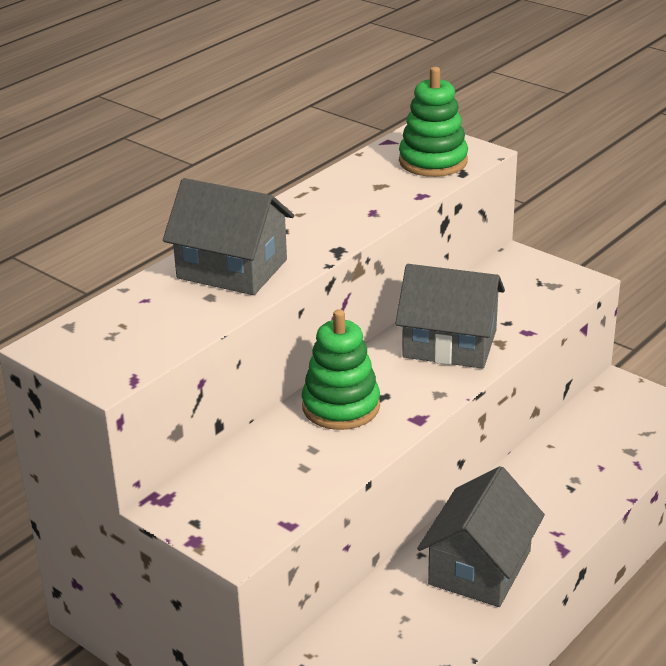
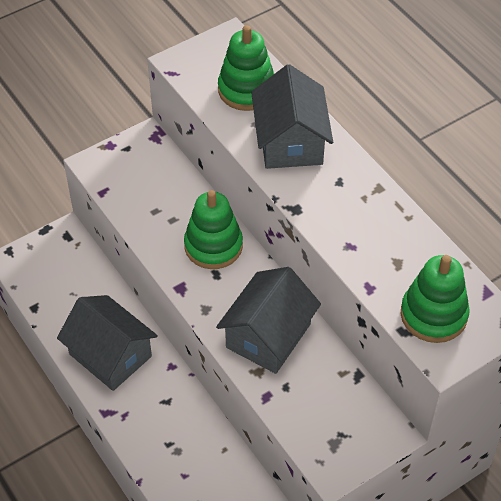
camera: 105 degrees right, 20 degrees up
grey house [163,178,294,295] -> grey house turned 45 degrees counterclockwise [251,64,333,169]
none -> green stacking toy [218,25,274,111]

